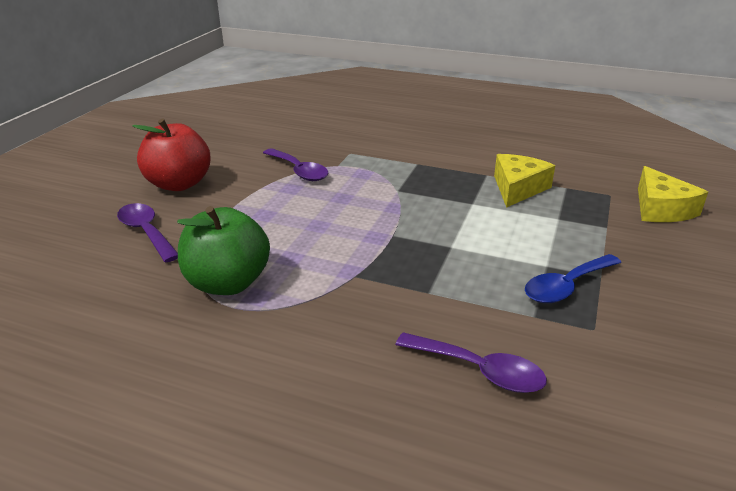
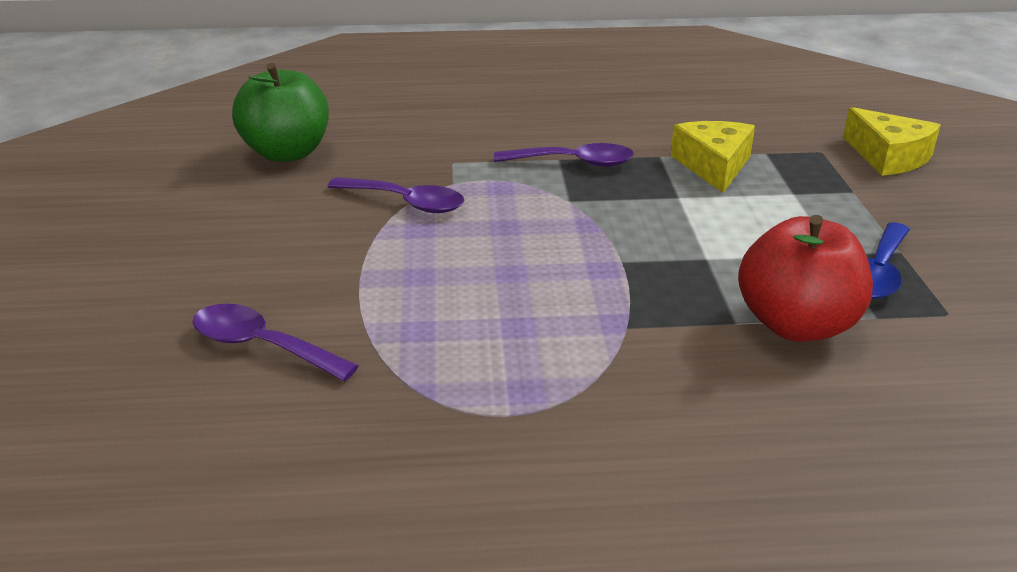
camera: 25 degrees left, 0 degrees up
red apple [133,118,211,191] -> red apple moved to [738,215,873,341]
green apple [177,206,270,295] -> green apple moved to [232,63,329,162]
purple spoon [395,332,547,393] -> purple spoon moved to [494,143,634,167]

